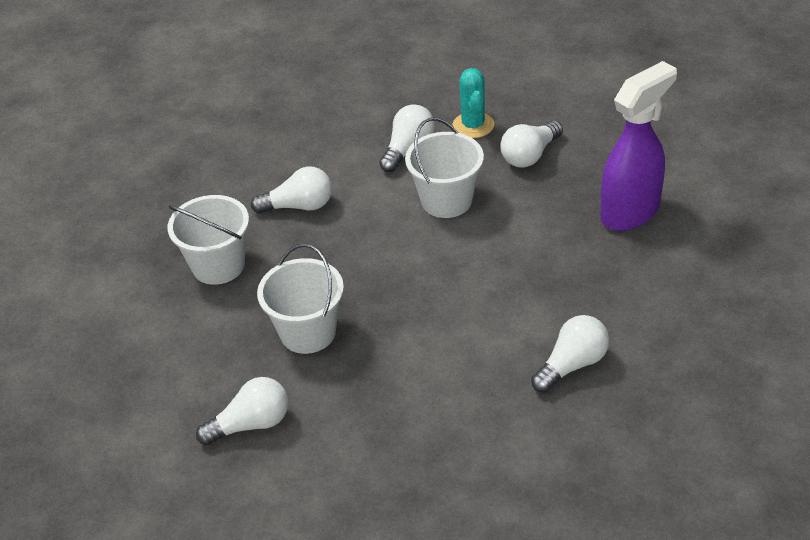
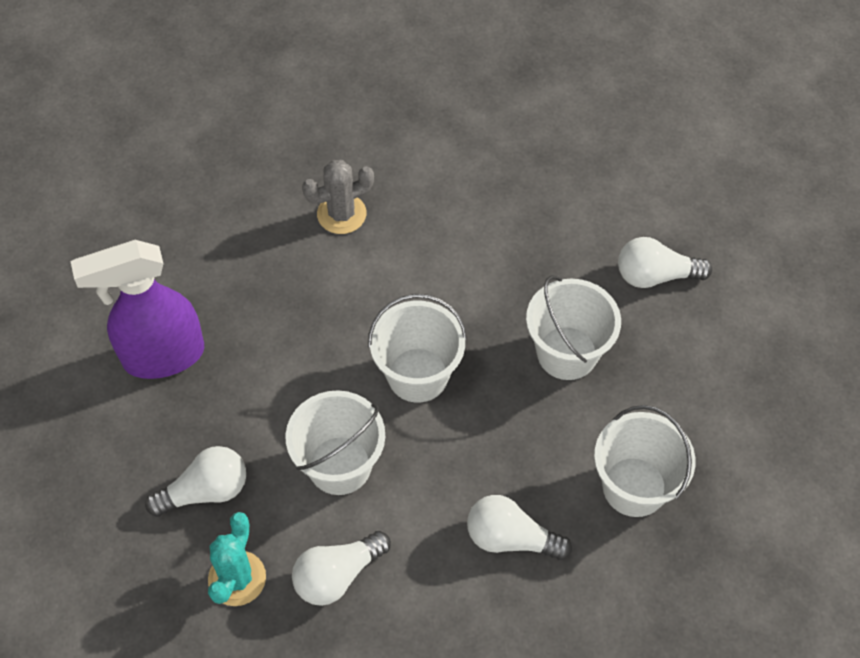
camera: 160 degrees left, 15 degrees up
white light bulb [531,315,609,393] -> grey cactus [302,160,374,234]
none -> white bucket [368,294,467,403]

